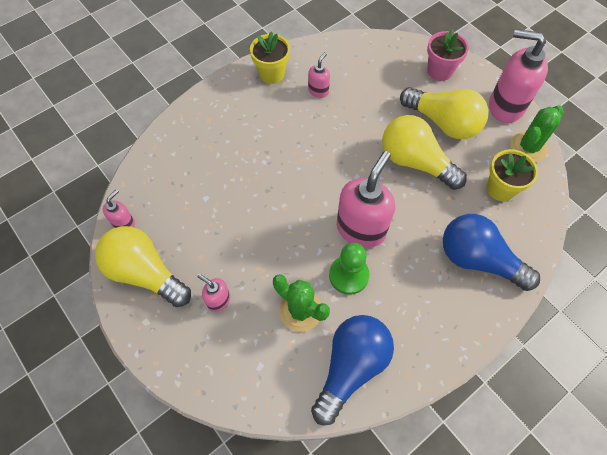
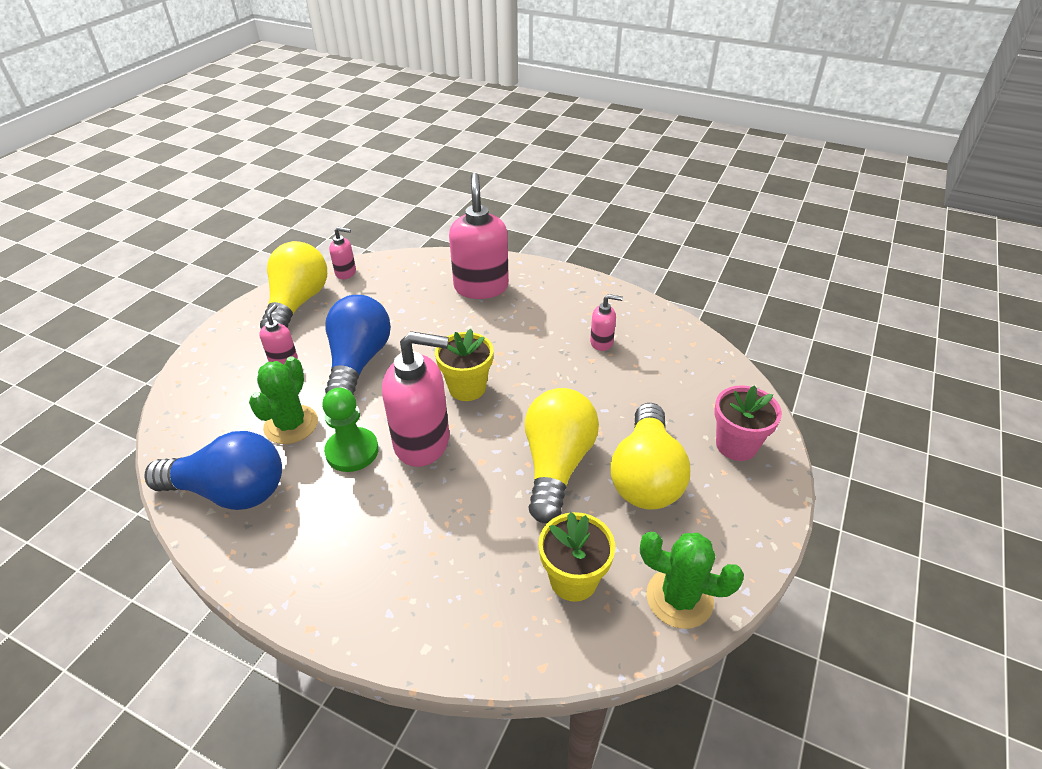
camera: 65 degrees right, 20 degrees down
yellow flower pot [250,32,290,84] -> yellow flower pot moved to [435,329,493,401]
blue light bulb [443,214,540,291] -> blue light bulb moved to [325,295,391,395]
pink soap dispenser [489,29,548,123] -> pink soap dispenser moved to [449,173,509,299]

